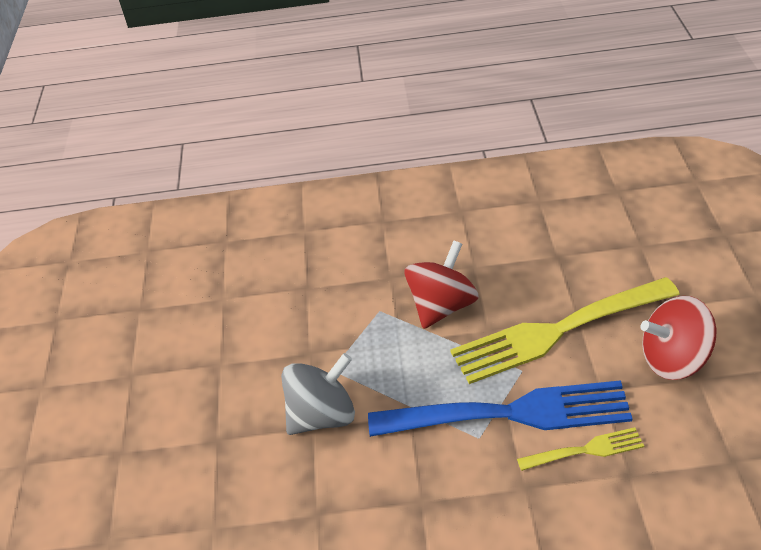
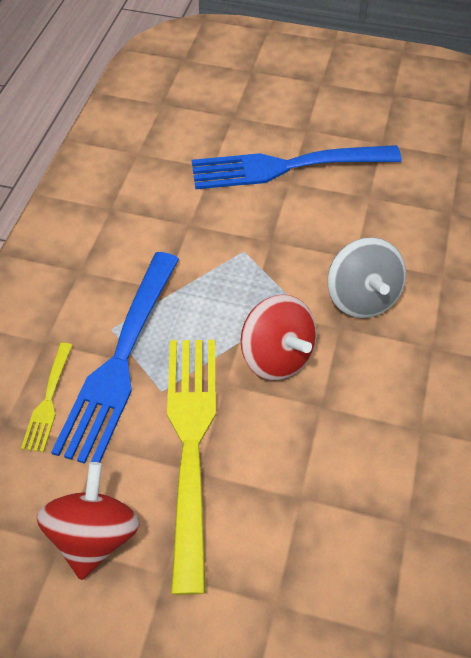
camera: 105 degrees right, 10 degrees up
grey spinning top [281,353,355,435] -> grey spinning top moved to [328,237,406,318]
none -> blue fork [192,145,402,189]

